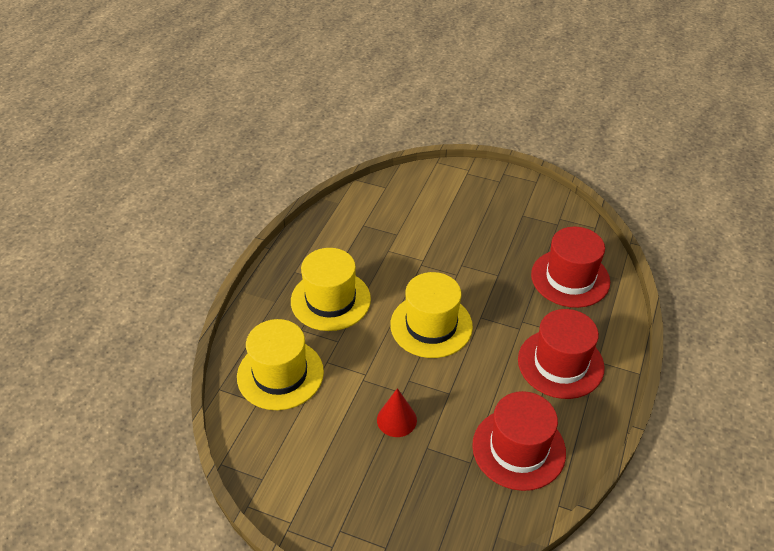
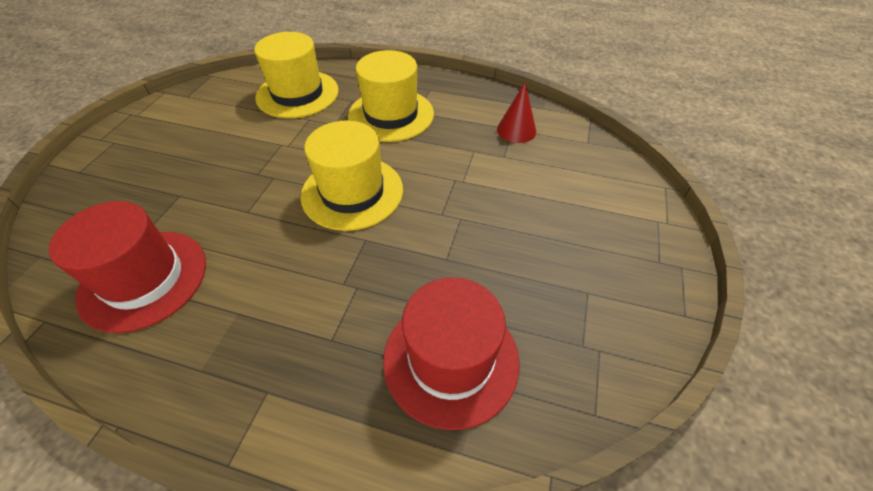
camera: 85 degrees right, 5 degrees up
red cone [377,388,417,437] -> red cone moved to [497,82,536,143]
red hat [518,309,605,399] -> none

